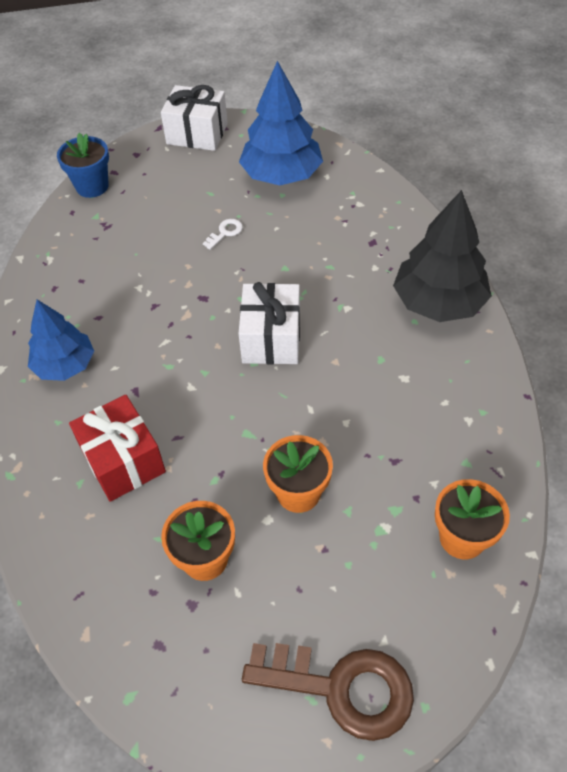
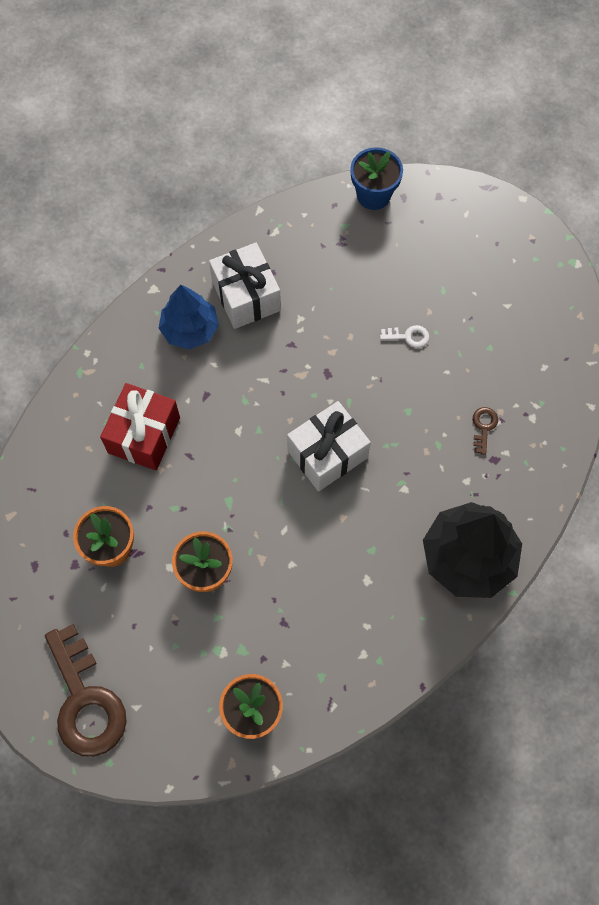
camera: 50 degrees right, 15 degrees up
white gift [161,85,228,151] -> white gift moved to [209,243,281,329]
blue tree [239,61,323,186] -> none
none -> brown key [473,407,498,455]

